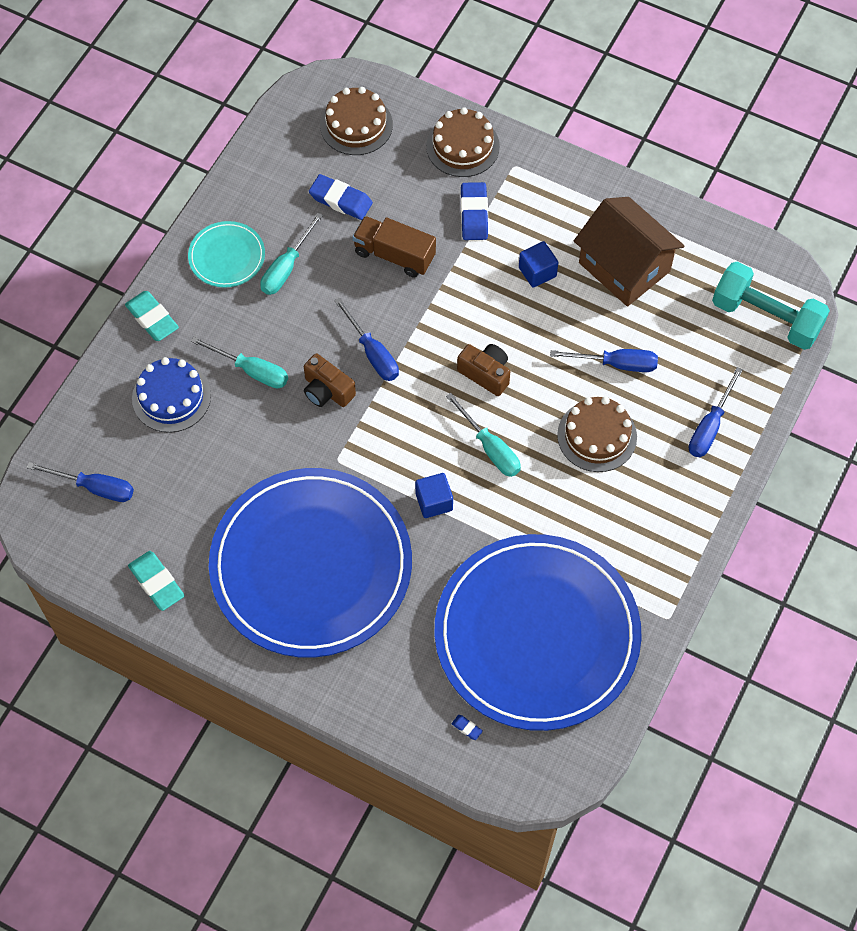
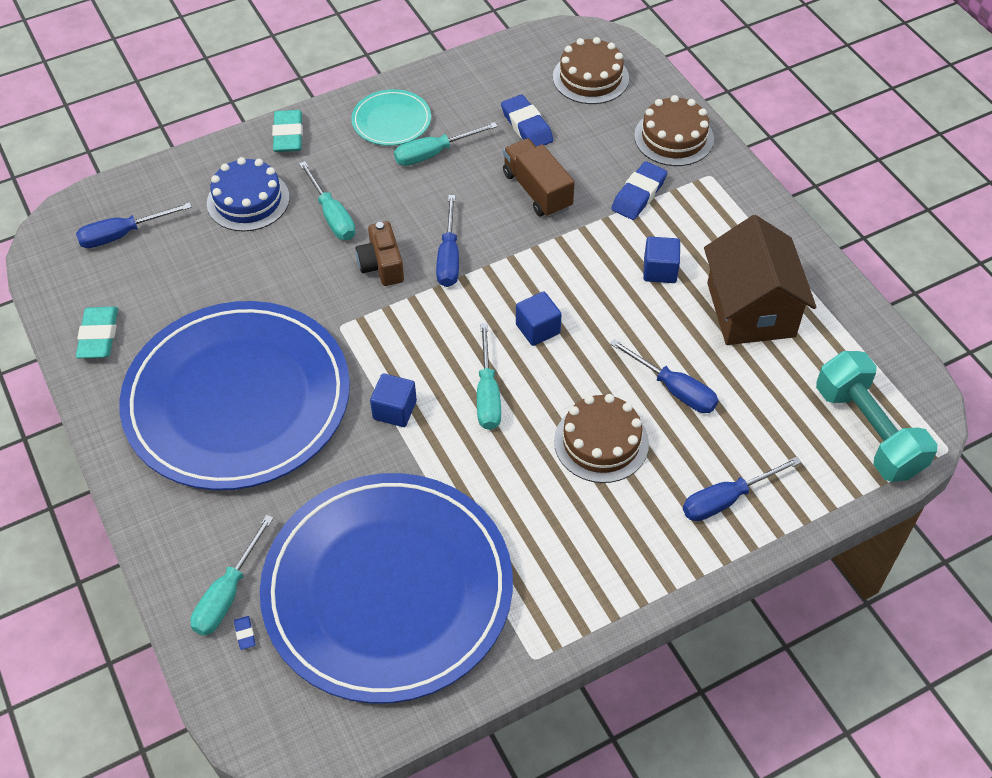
camera: 35 degrees right, 10 degrees down
blue screwdriver [27,462,134,502] -> blue screwdriver turned 105 degrees clockwise [76,202,192,248]
brown camera [457,344,510,396] -> blue cube [516,291,562,346]
none -> turquoise screwdriver [190,515,274,636]

